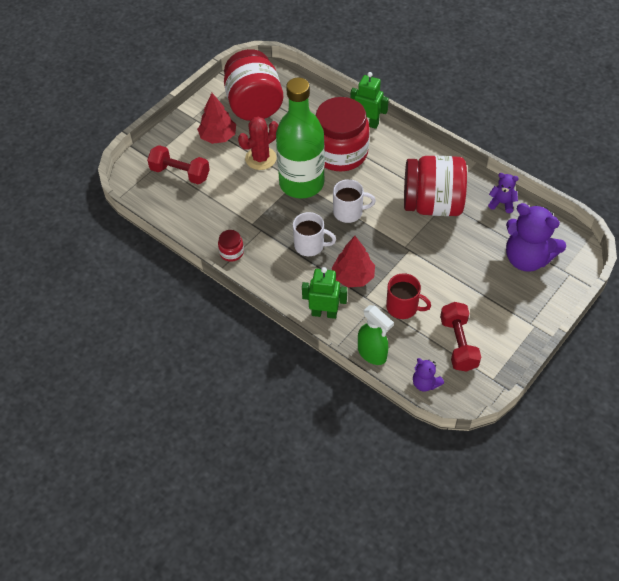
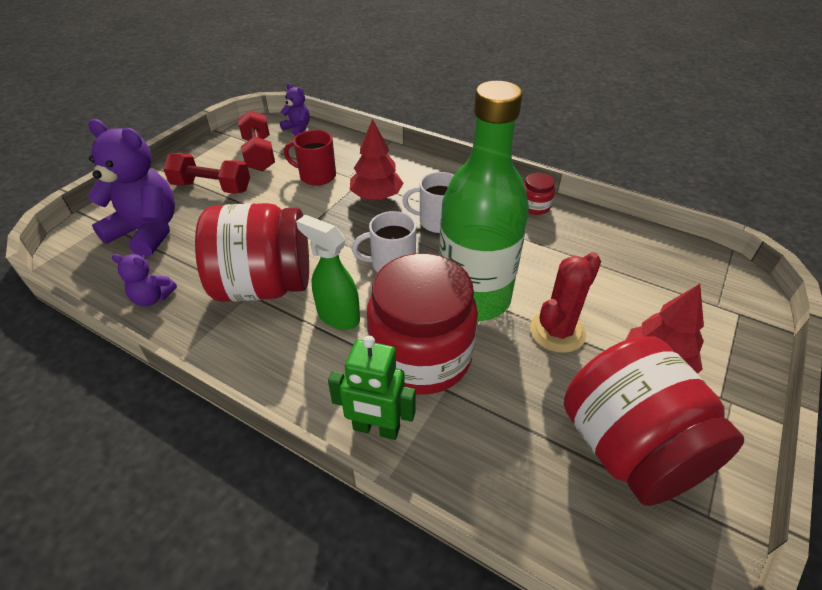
camera: 170 degrees right, 10 degrees down
red dumbbell [147,145,210,184] -> red dumbbell moved to [163,153,250,194]
green robot [302,267,347,319] -> none
green spray bottle [358,305,394,365] -> green spray bottle moved to [296,215,360,330]

